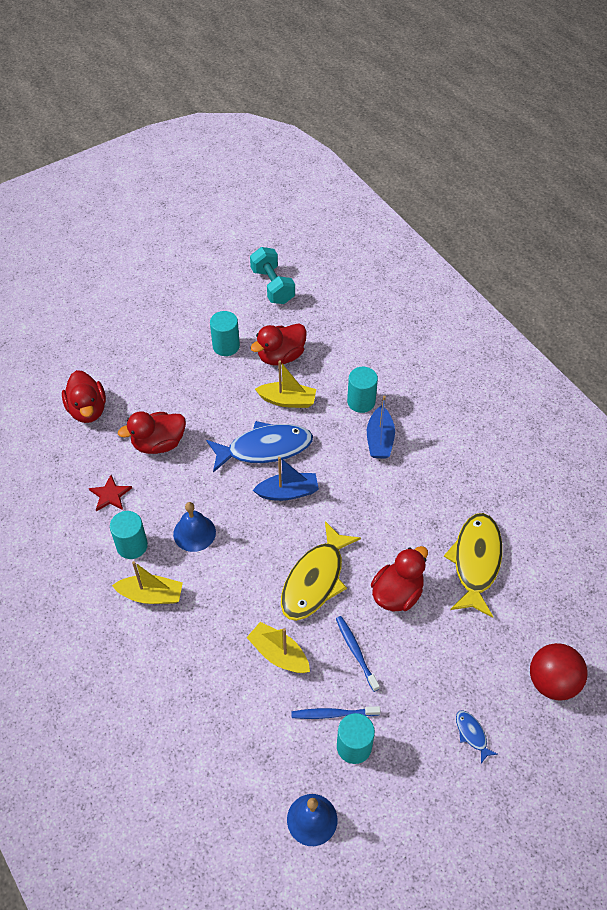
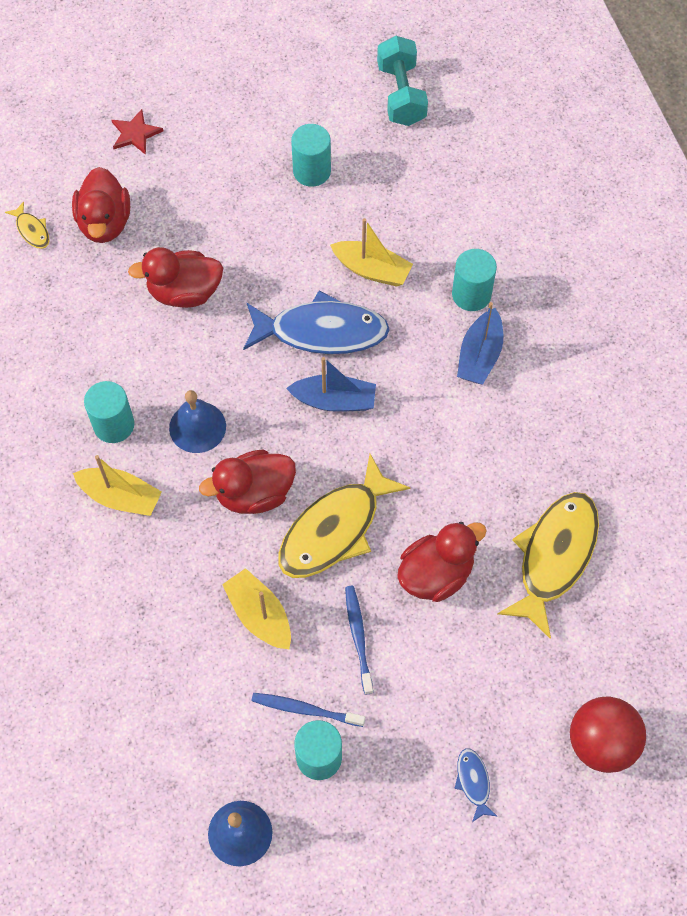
camera: 15 degrees right, 10 degrees up
red star [89,475,132,511] -> red star moved to [111,109,163,155]
red duck [250,323,307,365] -> red duck moved to [199,450,296,514]
none -> yellow fish [5,201,50,249]

